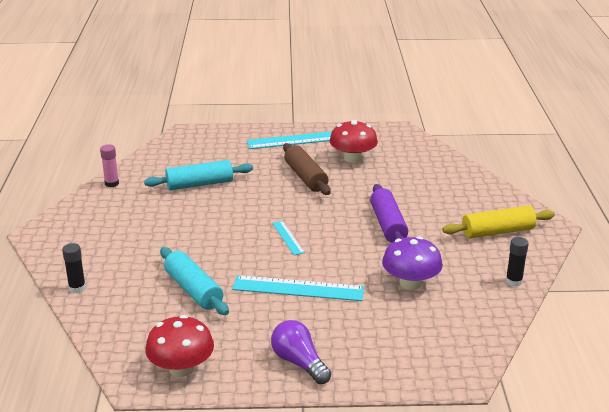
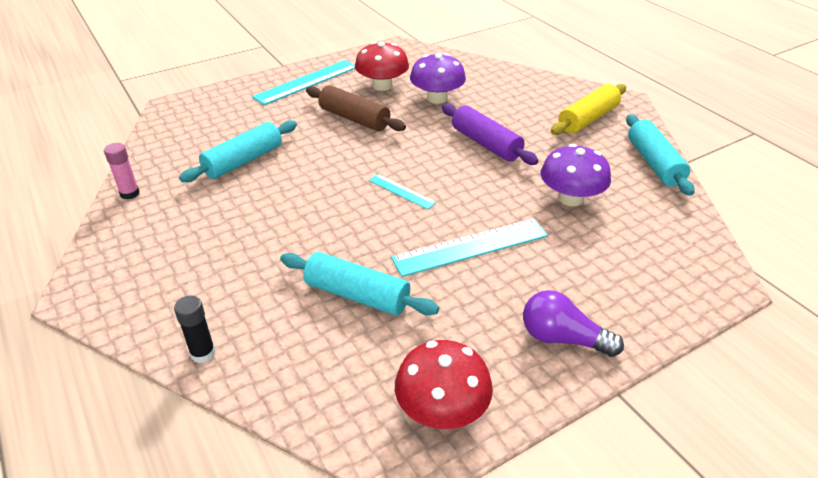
camera: 30 degrees left, 10 degrees up
black glue stick [506,237,529,287] -> turquoise rolling pin [626,114,694,196]
none -> purple mushroom [410,53,466,104]

